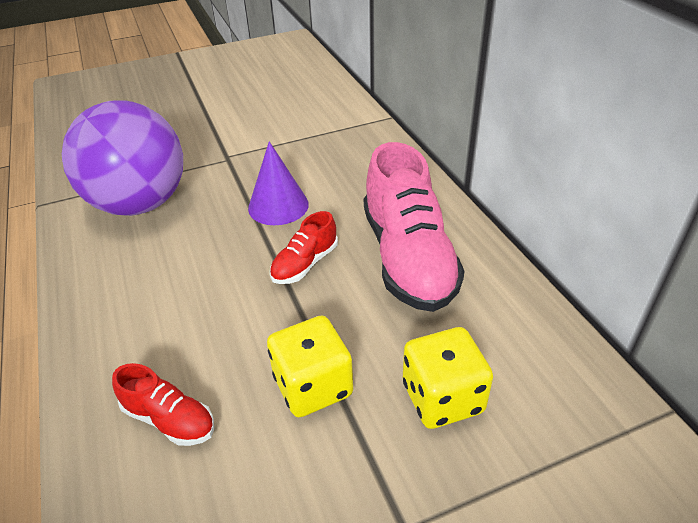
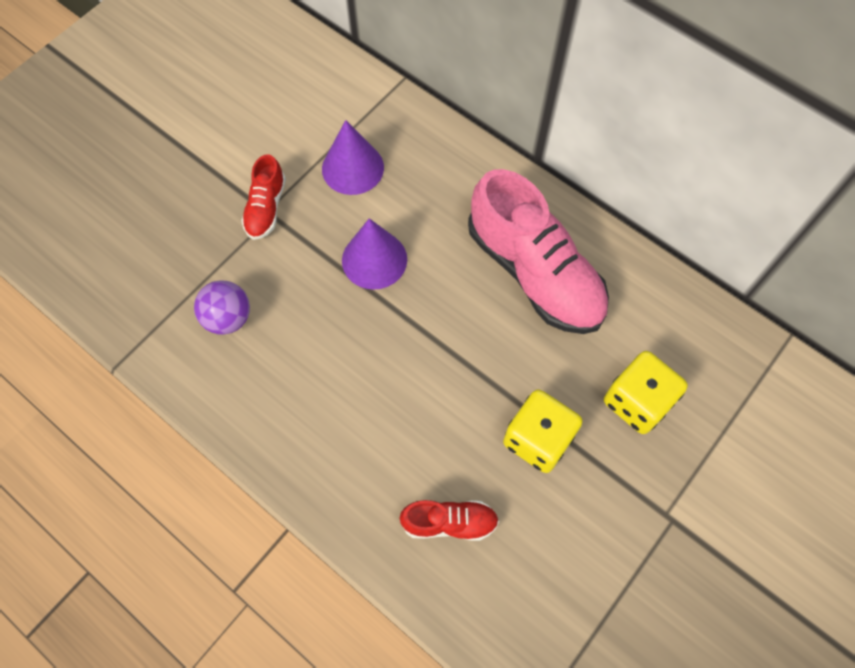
camera: 30 degrees left, 25 degrees up
purple ball [62,100,183,216] -> purple ball [194,281,250,335], size x0.44
red shoe [270,211,338,284] -> red shoe moved to [241,154,286,240]
none -> purple cone [322,120,384,195]

